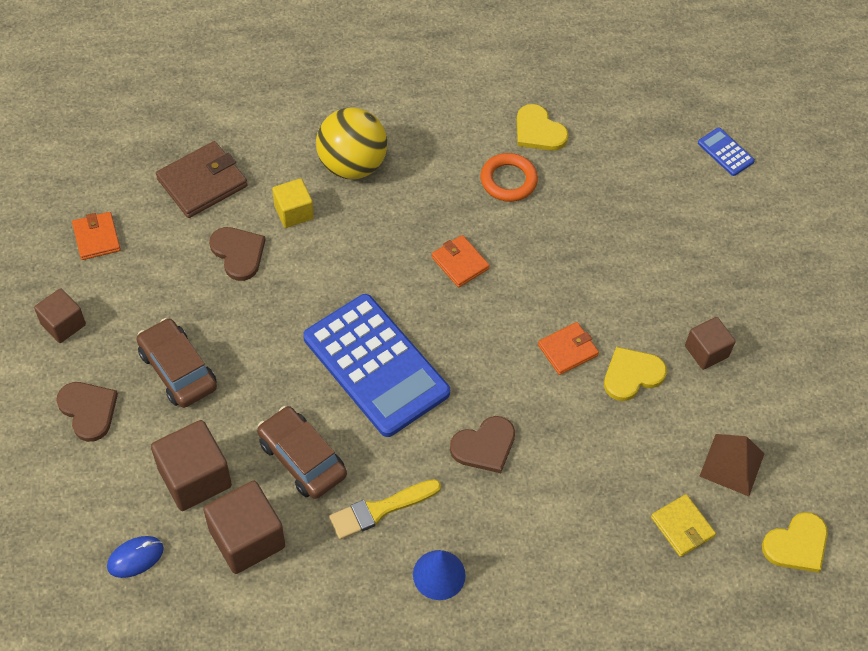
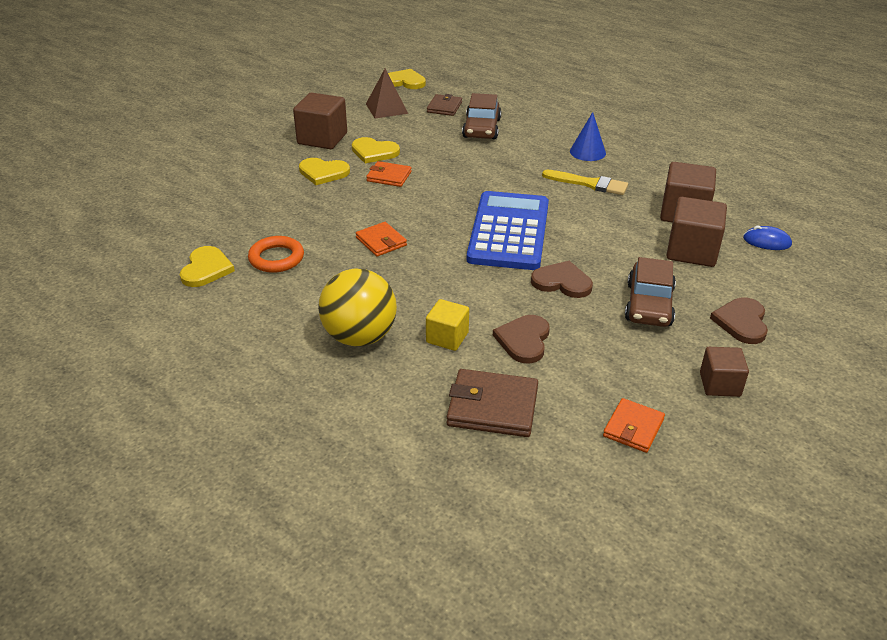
camera: 130 degrees left, 20 degrees down
brown car [257,406,347,499] -> brown car moved to [462,93,501,140]
orange wallet [431,235,490,288] -> orange wallet turned 45 degrees counterclockwise [356,222,407,256]
brown heart [450,416,515,473] -> brown heart moved to [531,261,593,298]
yellow wallet [651,494,716,557] -> brown wallet [427,94,462,116]
brown cube [685,317,735,370] -> brown cube [293,92,347,149], size x1.61
blue calculator [698,128,755,176] -> none
none -> yellow heart [299,158,350,185]

